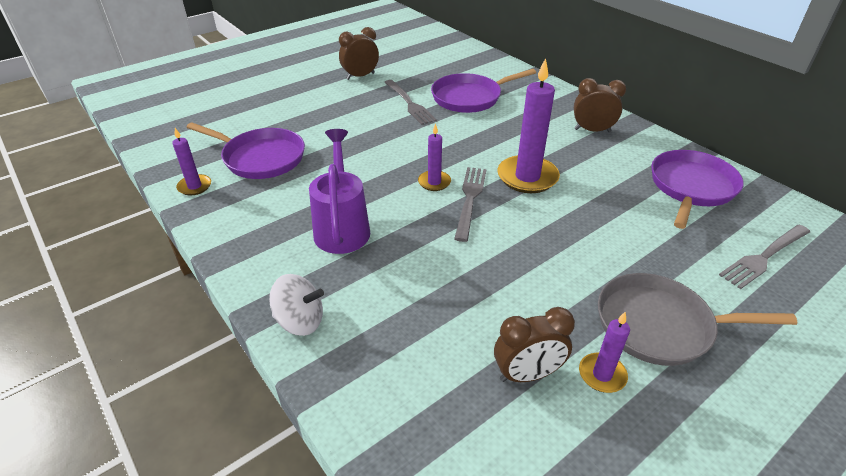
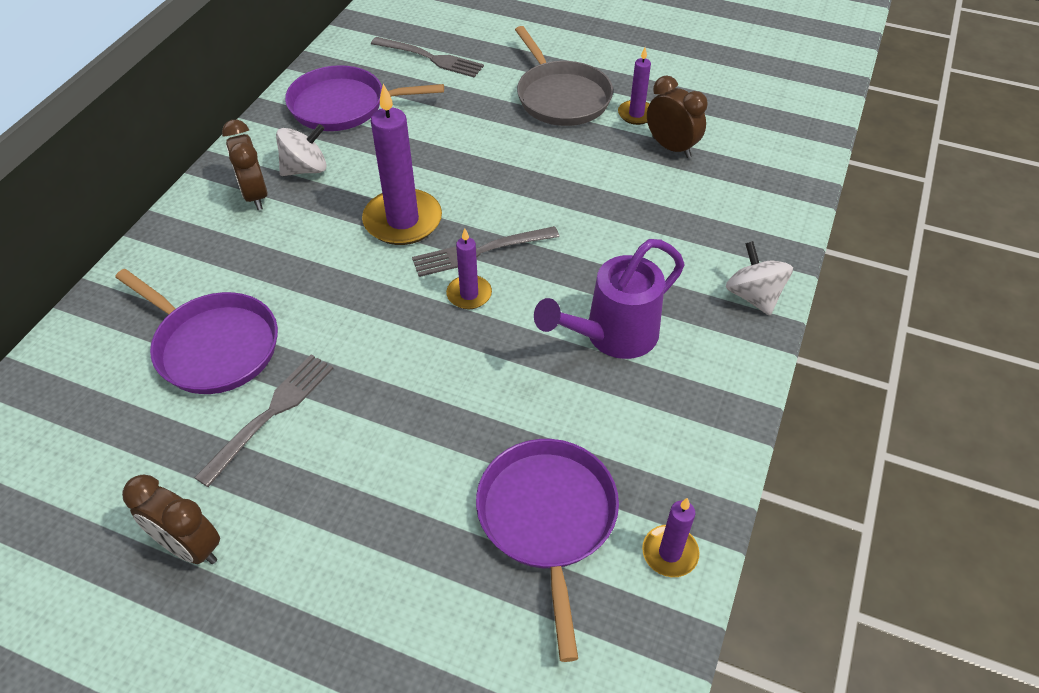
camera: 120 degrees left, 10 degrees up
none -> white spinning top [276,124,327,176]

